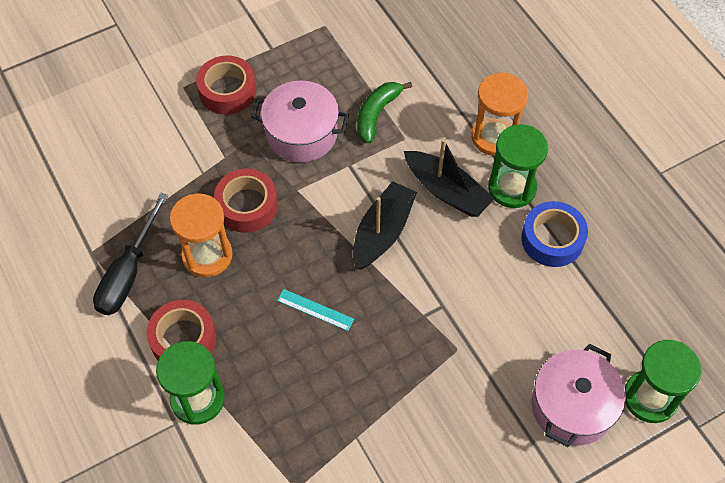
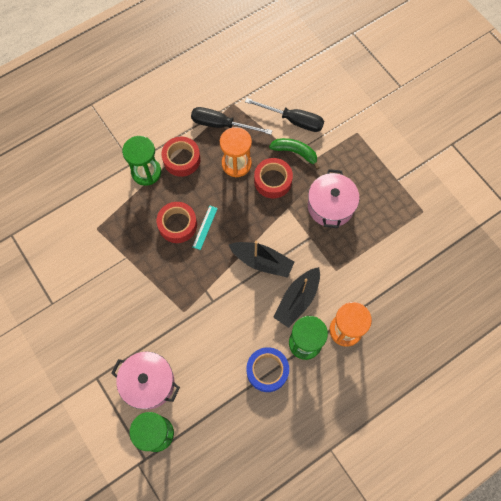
camera: 85 degrees right, 10 degrees up
red tape [196,56,256,115] -> red tape moved to [157,202,197,243]
green banana [357,82,412,144] -> green banana moved to [269,138,320,169]
none -> black screwdriver [245,98,324,132]

